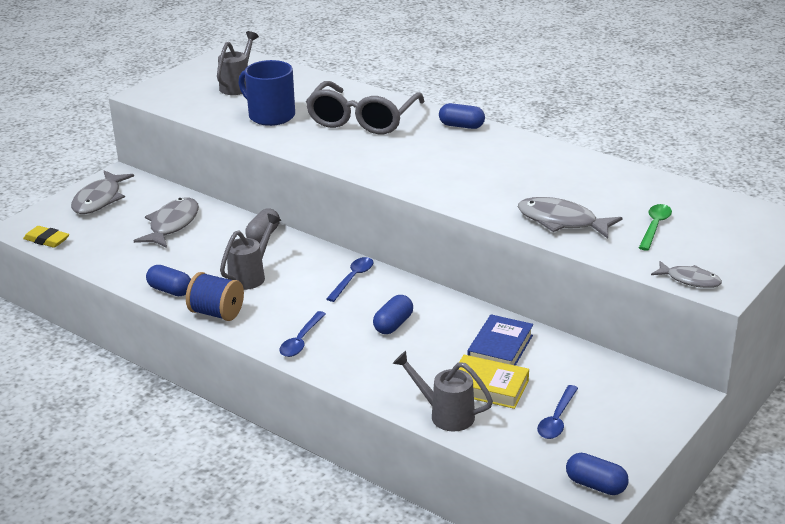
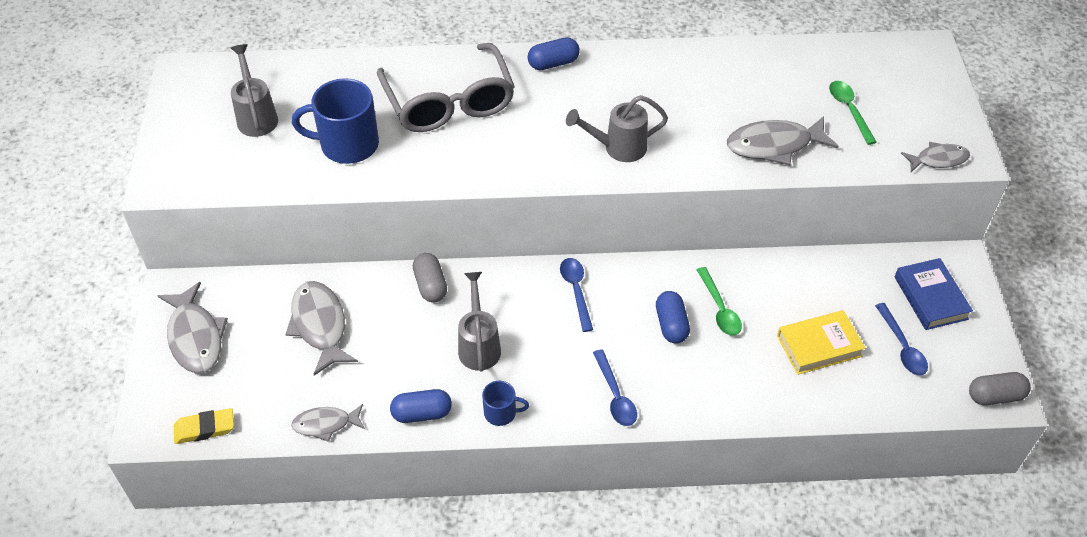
camera: 40 degrees left, 20 degrees up
blue spool [186,272,244,321] -> blue mug [482,381,529,426]
grey watering can [393,351,493,432] -> grey watering can moved to [566,95,668,162]
blue book [467,314,533,366] -> blue book moved to [895,258,973,330]
blue capsule [566,453,629,495] -> grey capsule [969,372,1031,405]
none -> grey fish [291,404,365,442]
none -> green spoon [697,267,742,336]

